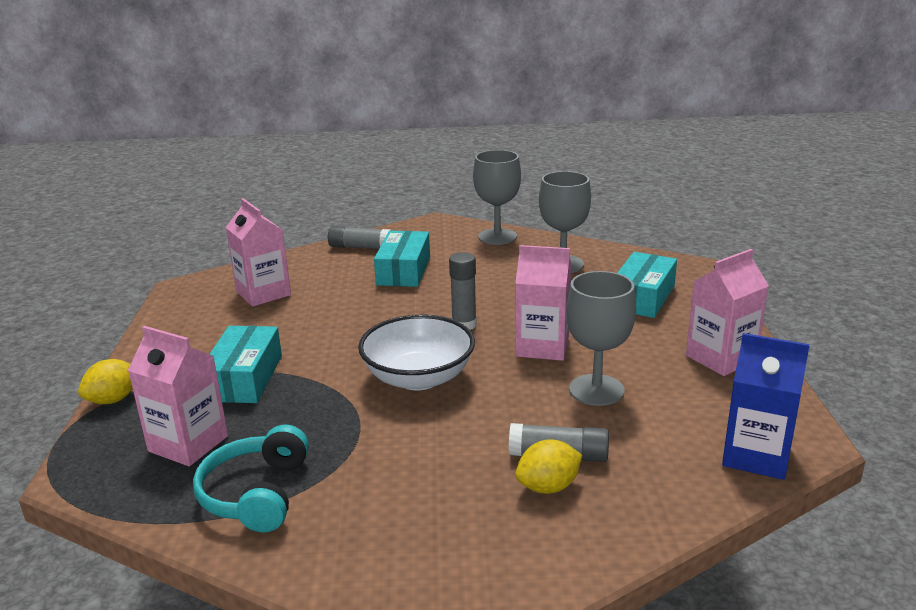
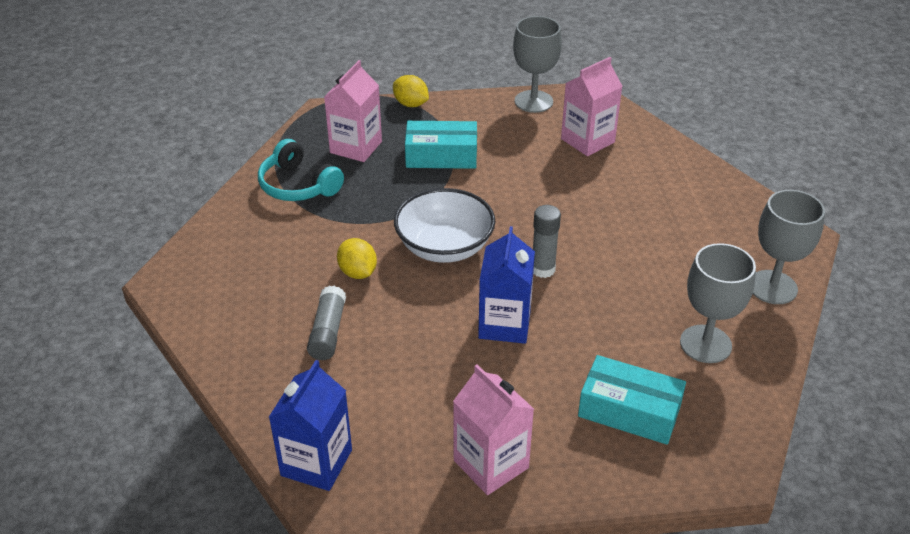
camera: 85 degrees right, 15 degrees up
turquoise headphones [193,424,309,532] -> turquoise headphones turned 135 degrees counterclockwise [258,139,344,201]
grey glue stick [328,226,392,249] -> none
turquoise box [374,231,430,287] -> none
pink carton [515,245,572,361] -> blue carton [478,226,535,344]
yellow lemon [515,439,582,494] -> yellow lemon moved to [337,238,377,279]
grey goblet [566,271,636,406] -> grey goblet moved to [513,16,562,113]

